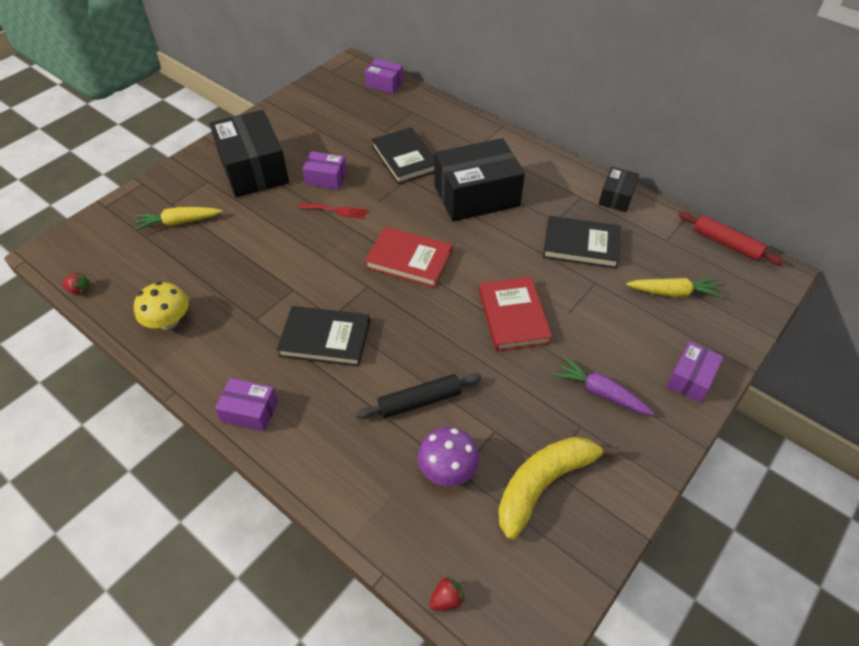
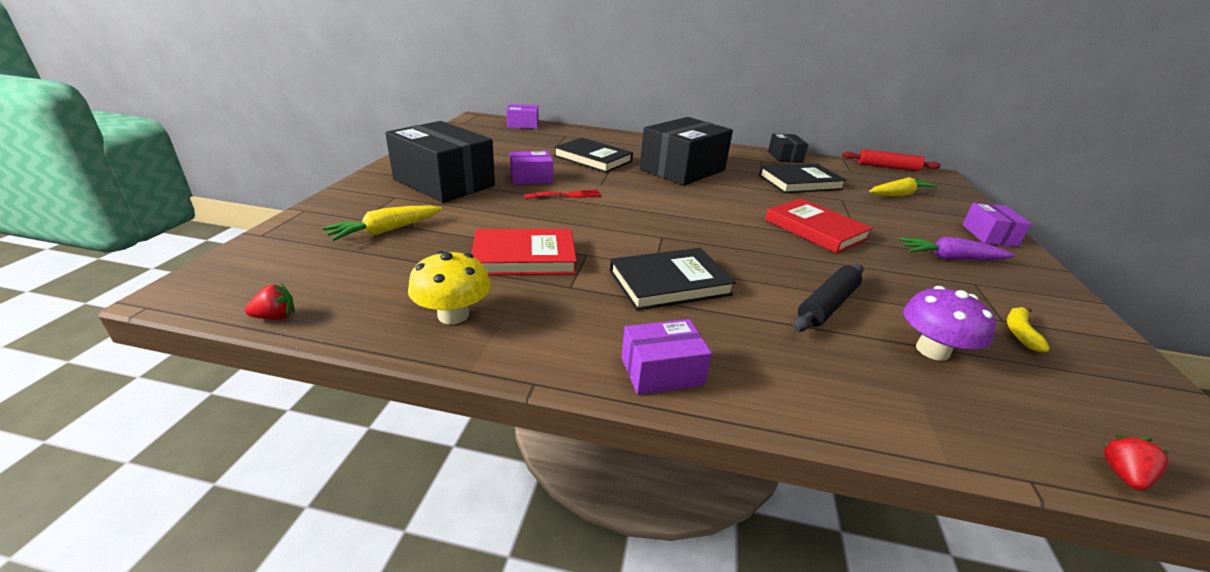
camera: 30 degrees left, 20 degrees down
red book [365,227,452,288] -> red book moved to [471,229,577,275]
yellow banana [498,437,619,540] -> yellow banana [1007,307,1050,352], size x0.44

